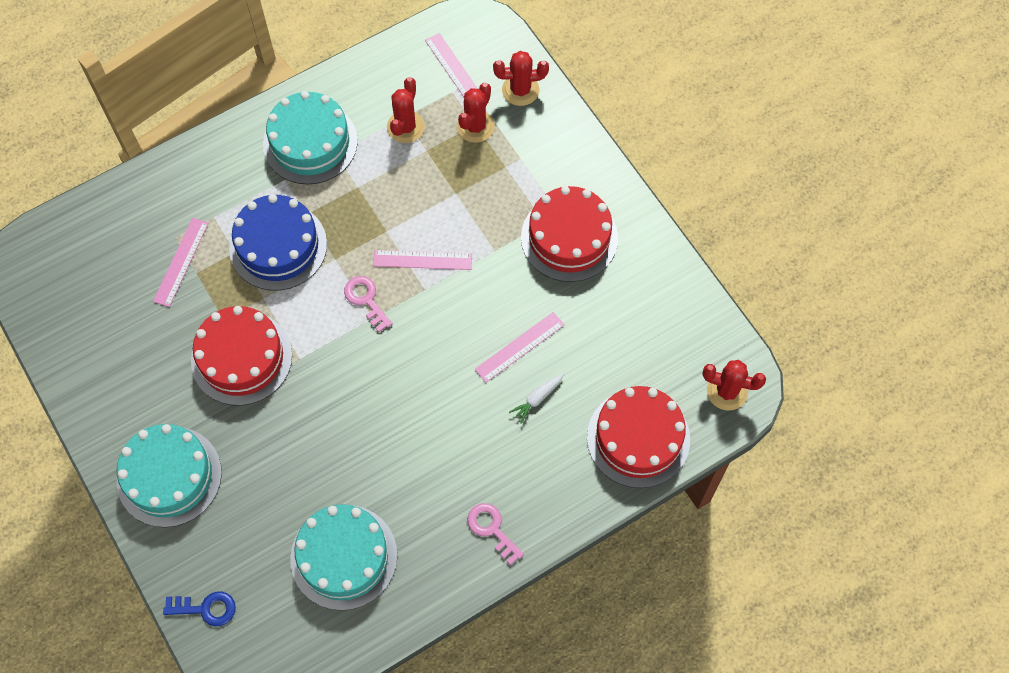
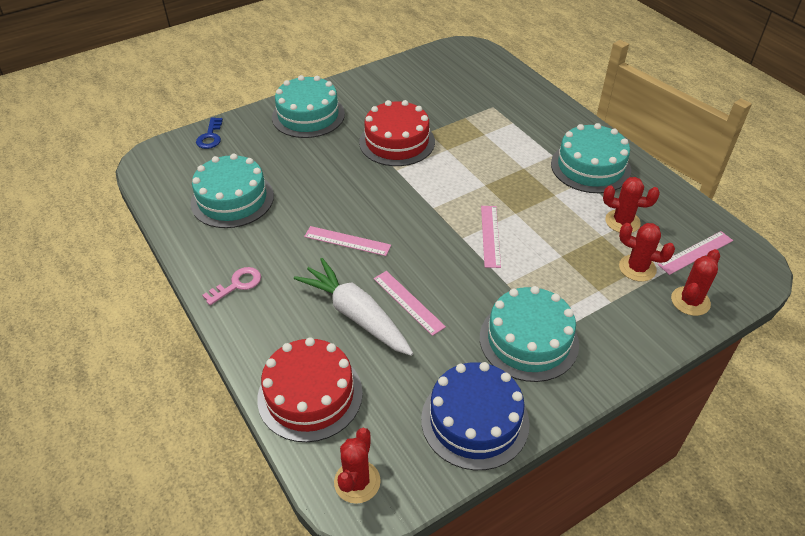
camera: 90 degrees right, 20 degrees down
pink ruler [153,218,209,307] -> pink ruler moved to [304,226,391,256]
blue cake [229,194,327,291] -> blue cake moved to [421,362,530,470]
pink key [344,276,393,332] -> none
red cactus [493,51,549,106] -> red cactus turned 45 degrees clockwise [671,249,720,316]
white carrot [509,373,564,424] -> white carrot [294,258,413,356], size x2.40
red cake [521,186,618,282] -> turquoise cake [480,286,579,382]

